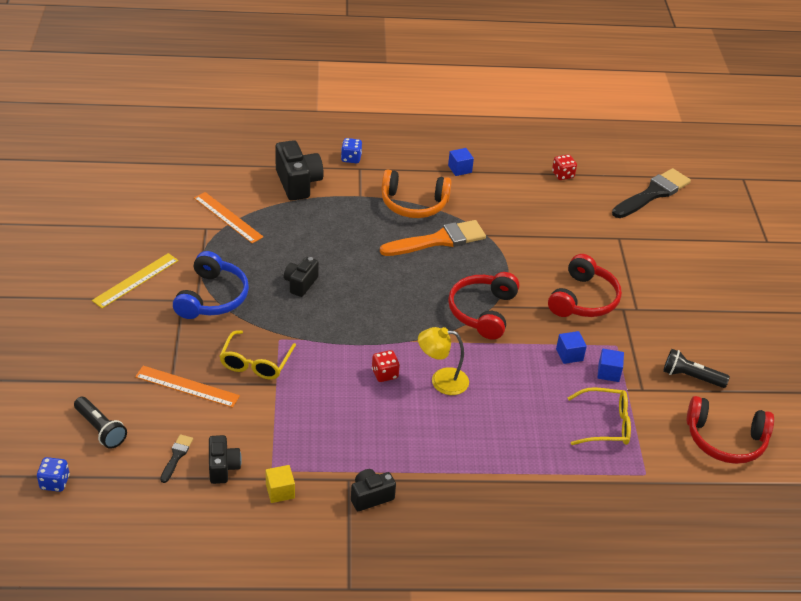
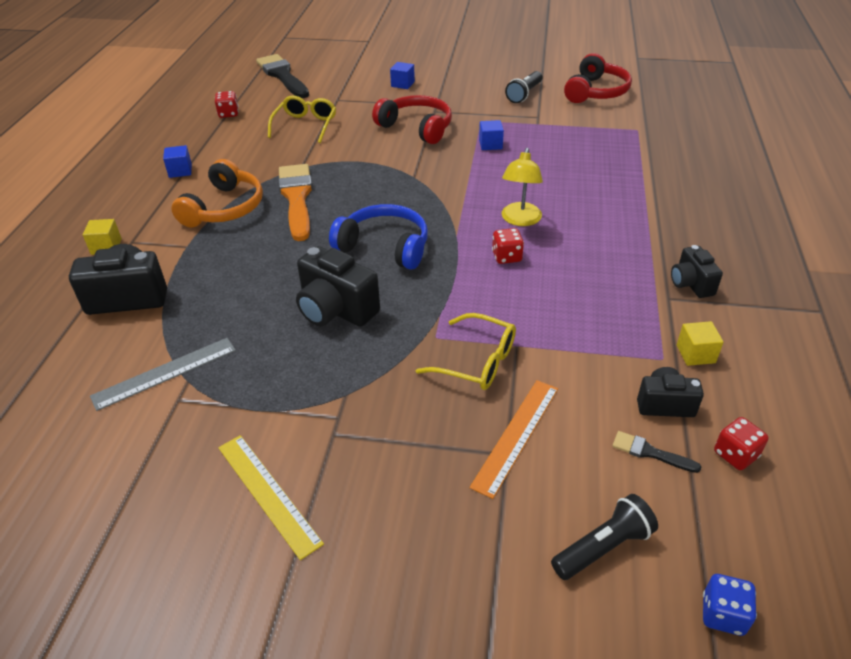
camera: 75 degrees left, 0 degrees up
blue headphones [173,251,249,319] -> blue headphones moved to [329,204,428,270]
orange ruler [194,192,264,243] -> grey ruler [90,338,236,411]
black camera [284,257,319,297] -> black camera [296,246,380,327], size x1.66
blue dice [341,138,362,163] -> yellow cube [83,219,122,255]
red headphones [448,272,520,340] -> none
yellow glasses [568,387,631,445] -> yellow glasses moved to [268,96,336,143]
blue cube [597,349,624,382] -> blue cube moved to [390,62,415,89]
none -> red dice [714,417,769,470]

